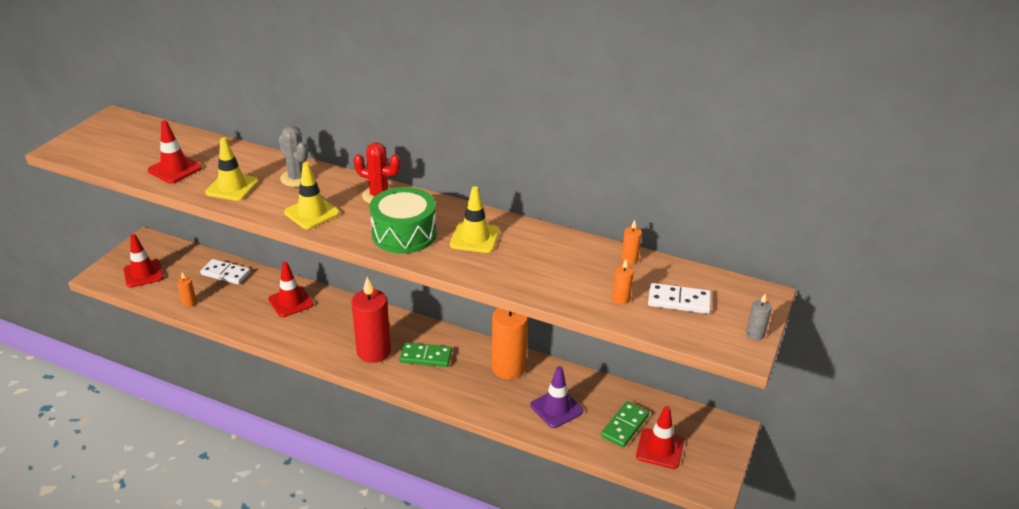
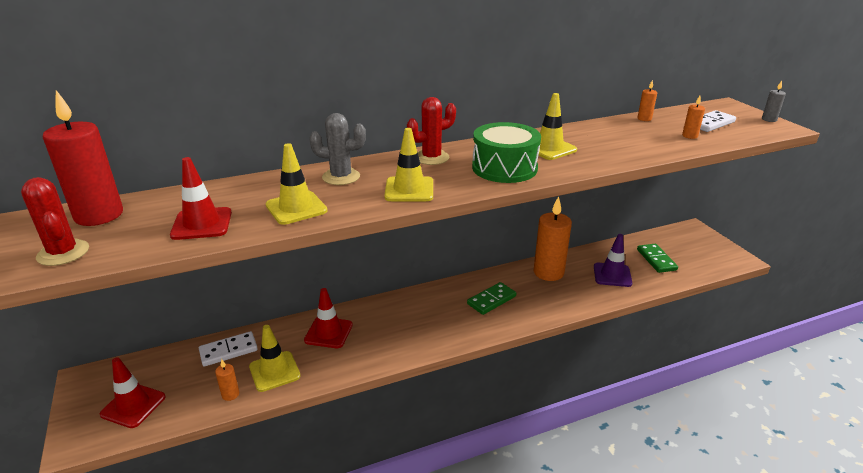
camera: 45 degrees left, 5 degrees down
red candle [352,277,391,363] -> red candle moved to [43,90,123,226]
red traffic cone [636,406,684,469] -> none
none -> red cactus [21,177,89,266]
none -> yellow traffic cone [249,325,301,392]

